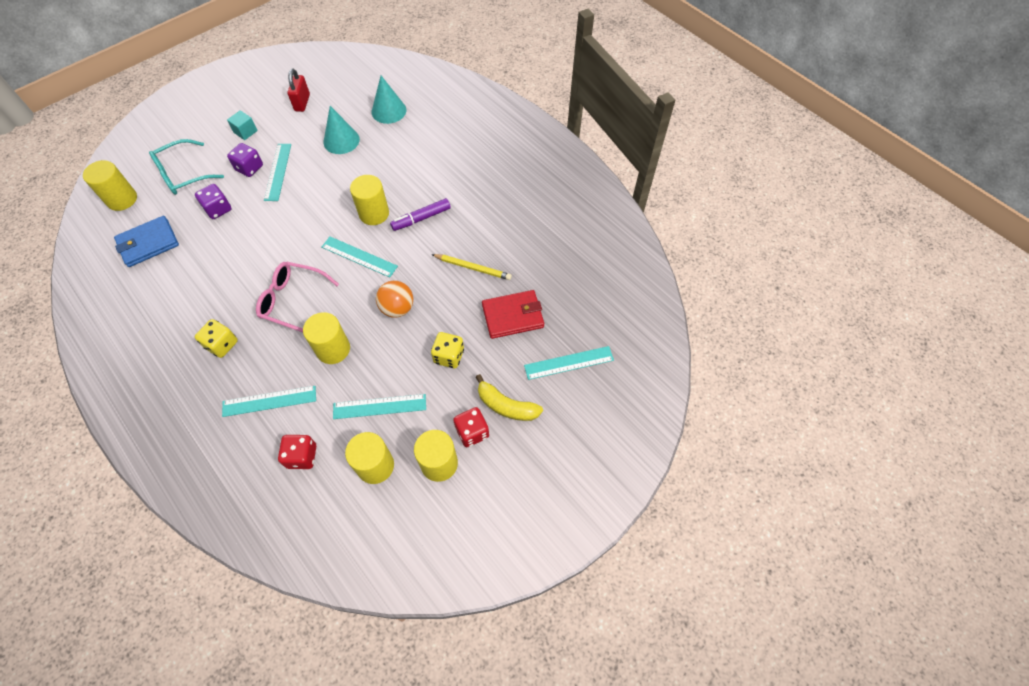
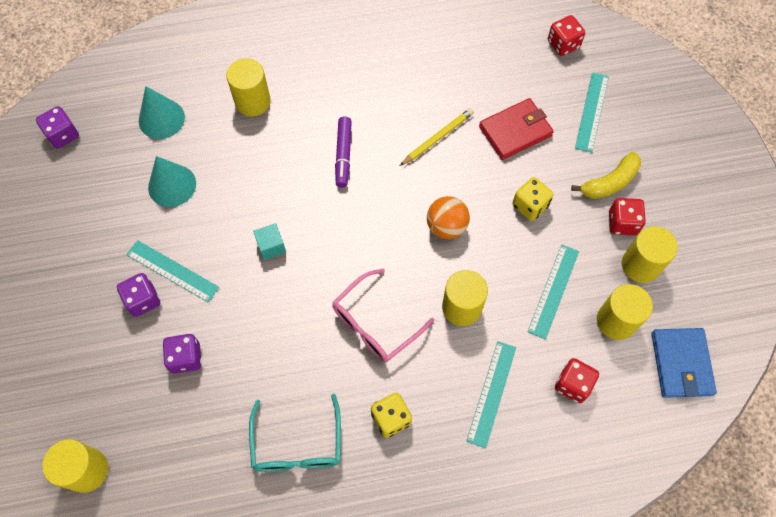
camera: 60 degrees left, 5 degrees up
blue wallet [114,216,179,267] -> blue wallet moved to [652,328,717,398]
turquoise glasses [149,139,224,195] -> turquoise glasses moved to [249,394,341,472]
turquoise cube [227,110,258,140] -> turquoise cube moved to [253,223,286,260]
red padlock [288,68,310,112] -> none
turquoise ruler [322,237,398,277] -> none
yellow cylinder [350,175,389,225] -> yellow cylinder moved to [226,58,271,117]
red wallet [482,290,544,339] -> red wallet turned 45 degrees clockwise [479,98,554,160]
none -> purple dice [36,106,79,149]
none -> red dice [548,15,585,56]

